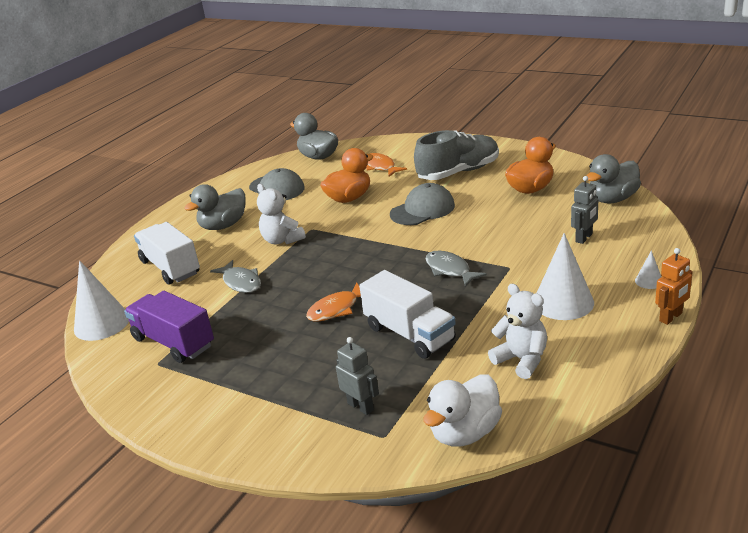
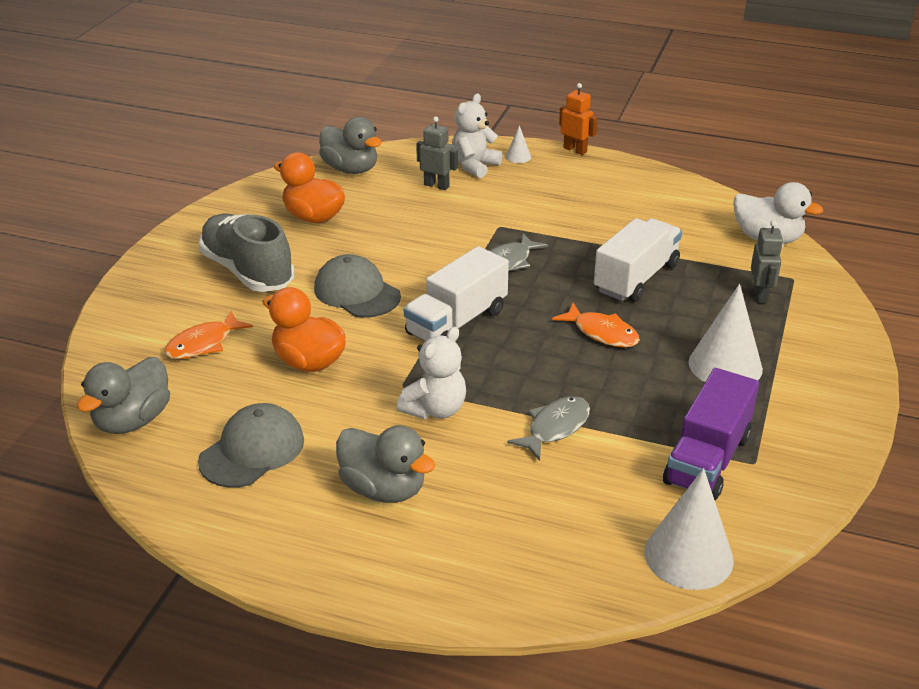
camera: 105 degrees left, 5 degrees up
white truck [134,222,200,285] -> white truck moved to [404,246,509,342]
grey robot [336,337,379,415] -> grey robot turned 150 degrees clockwise [751,220,783,304]
white teddy bear [488,284,547,379] -> white teddy bear moved to [452,93,503,178]
white cone [537,233,594,320] -> white cone moved to [689,284,763,382]

